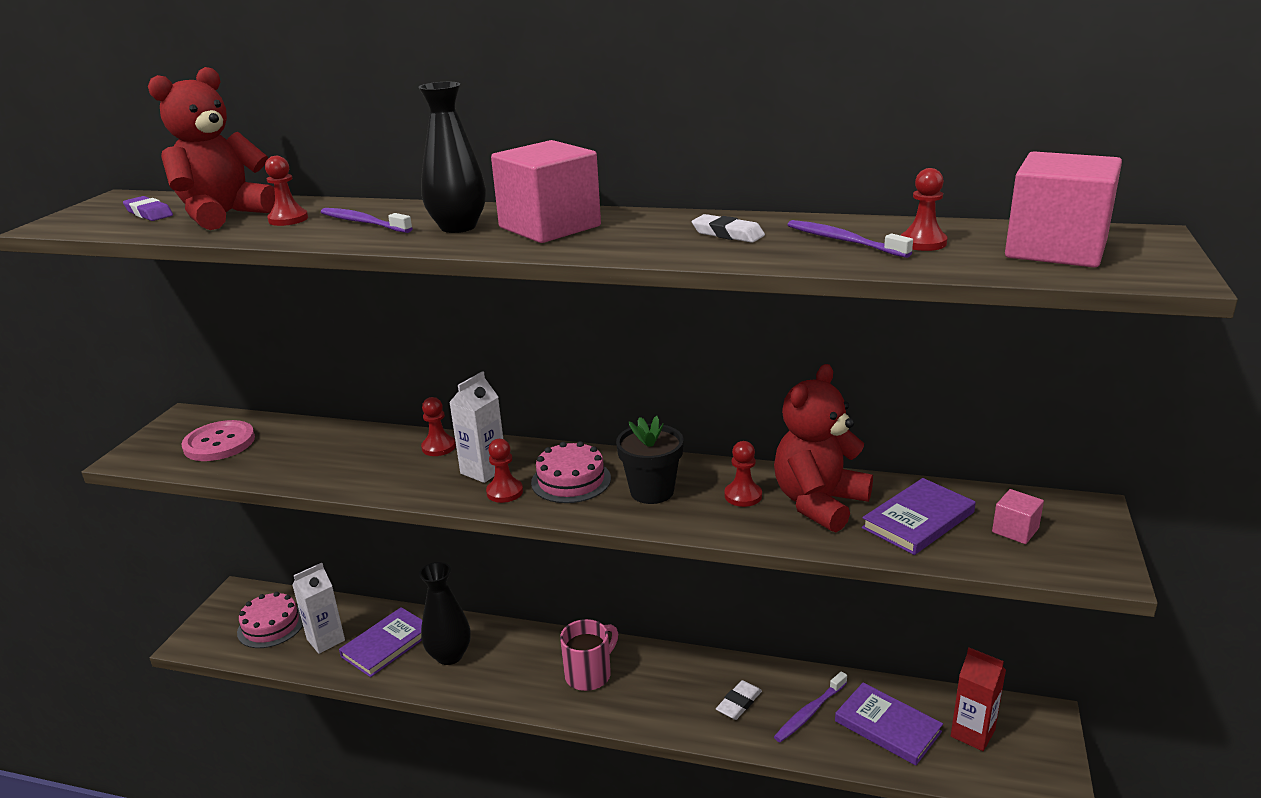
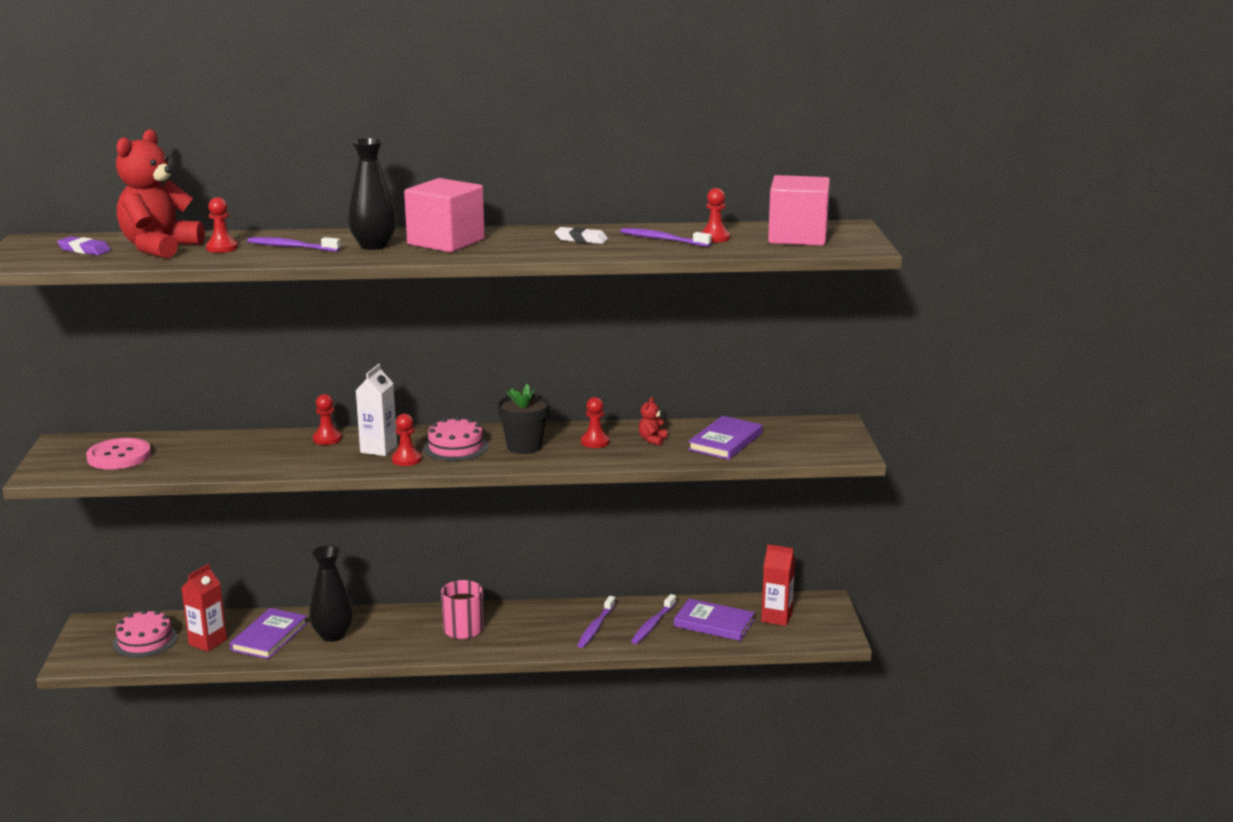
camera: 20 degrees left, 5 degrees down
white carton [292,563,345,654] -> red carton [181,564,227,652]
white eraser [716,680,762,720] -> purple toothbrush [577,596,615,648]
red teddy bear [774,364,873,532] -> red teddy bear [639,397,667,446], size x0.41
pink cube [992,489,1044,544] -> none

